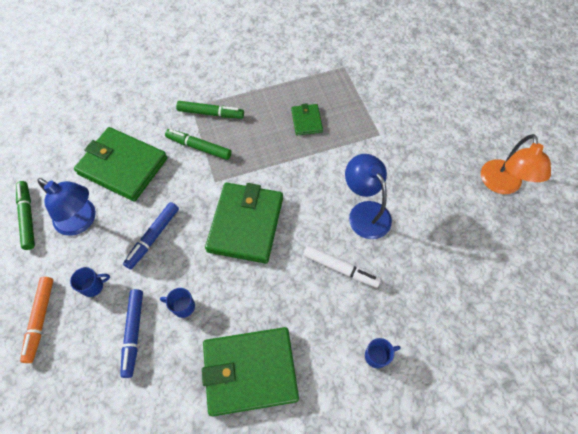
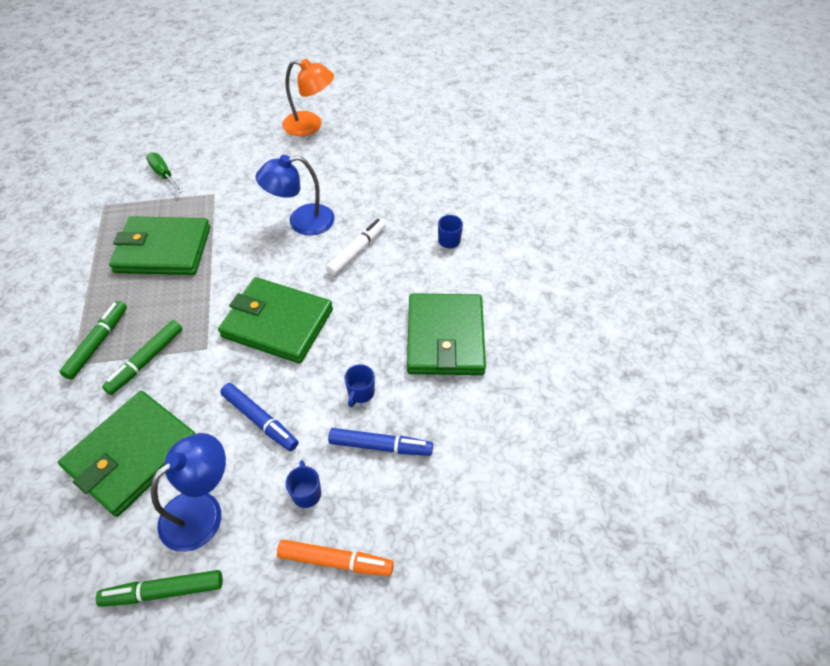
camera: 80 degrees left, 10 degrees down
green wallet [291,103,323,136] -> green wallet [109,216,210,275], size x2.03
none -> green screwdriver [146,152,183,193]

